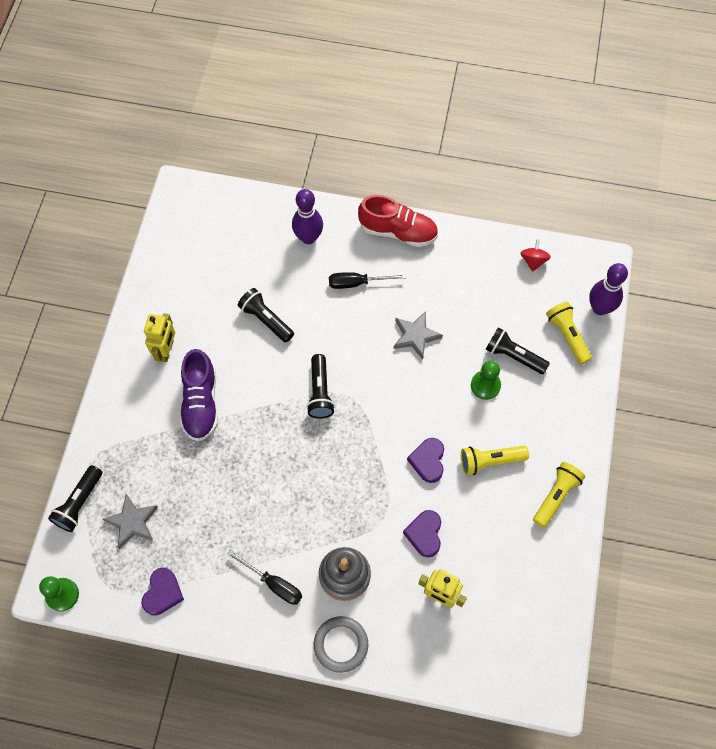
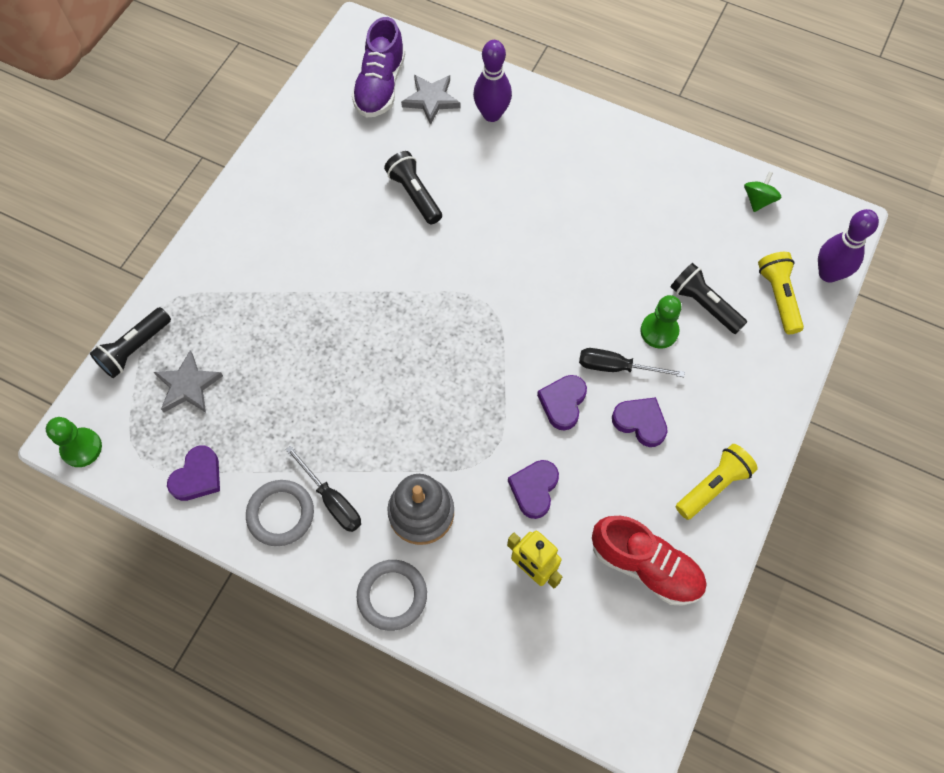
camera: 15 degrees right, 0 degrees up
yellow robot [144,313,175,362] -> none
purple shoe [180,349,218,441] -> purple shoe moved to [352,17,405,118]
black flashlight [306,354,335,418] -> none
black screwdriver [329,272,406,289] -> black screwdriver moved to [579,348,685,377]
red shoe [358,195,438,247] -> red shoe moved to [592,516,707,606]
grey star [393,311,443,359] -> grey star moved to [401,75,461,125]
yellow flashlight [461,446,529,475] -> purple heart [612,397,668,447]
red spinning top [520,239,551,272] -> green spinning top [744,171,781,212]
none -> grey ring [246,480,314,546]

